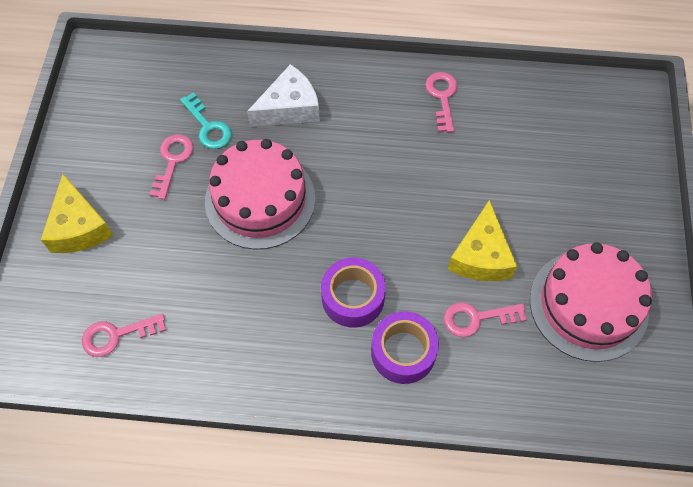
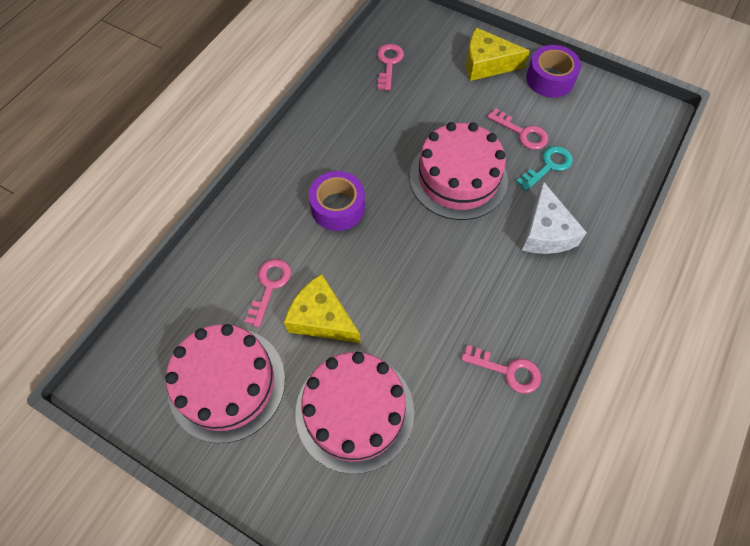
camera: 115 degrees right, 0 degrees up
turquoise key [180,92,232,149] -> turquoise key turned 150 degrees clockwise [516,146,573,191]
purple tape [371,311,439,384] -> purple tape moved to [526,45,581,98]
none -> pink cake [295,352,414,474]

